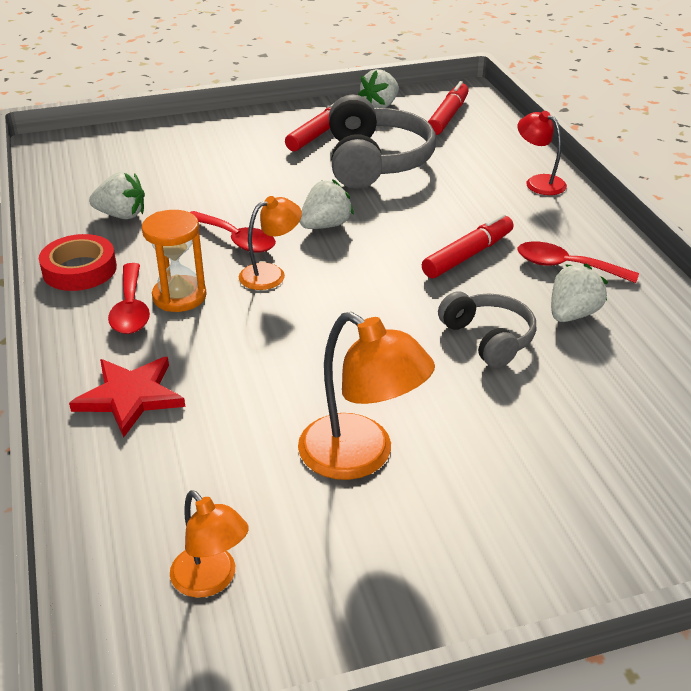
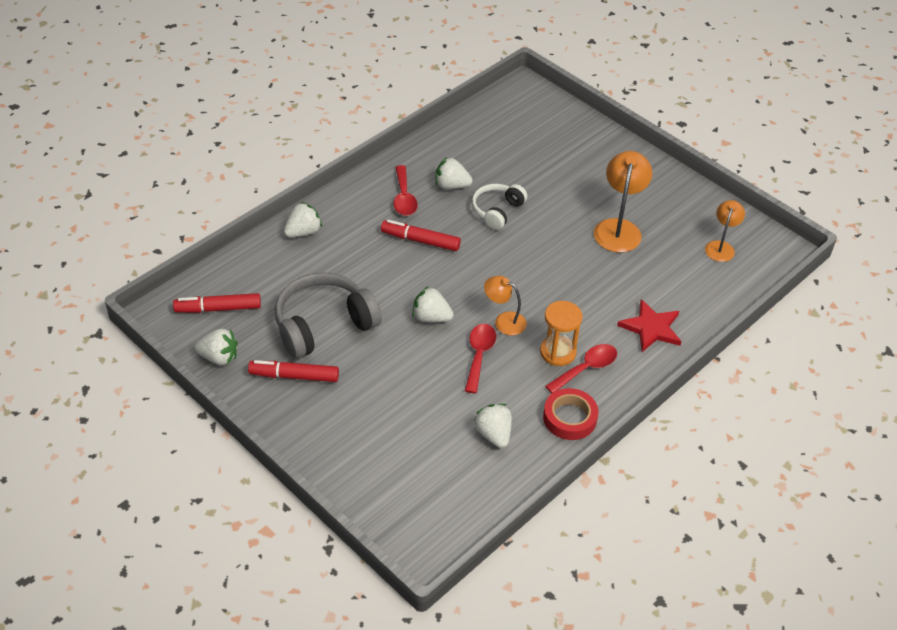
camera: 120 degrees left, 10 degrees up
grey headphones [438,291,536,368] -> white headphones [472,184,527,230]
red lamp [517,111,567,195] -> white strawberry [284,202,322,237]

